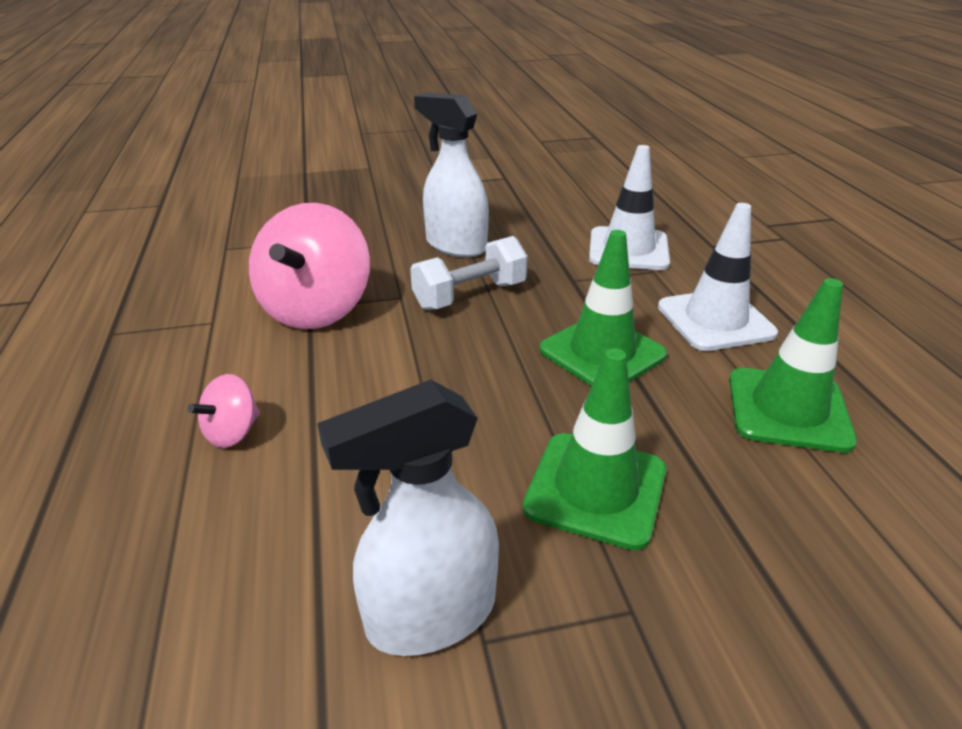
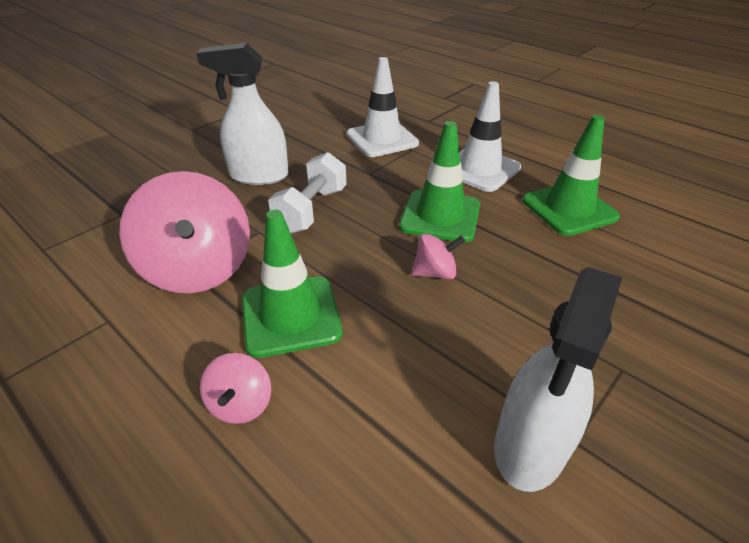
camera: 35 degrees left, 5 degrees up
green traffic cone [523,348,666,550] -> green traffic cone moved to [242,210,343,358]
none -> pink spinning top [411,233,465,280]

